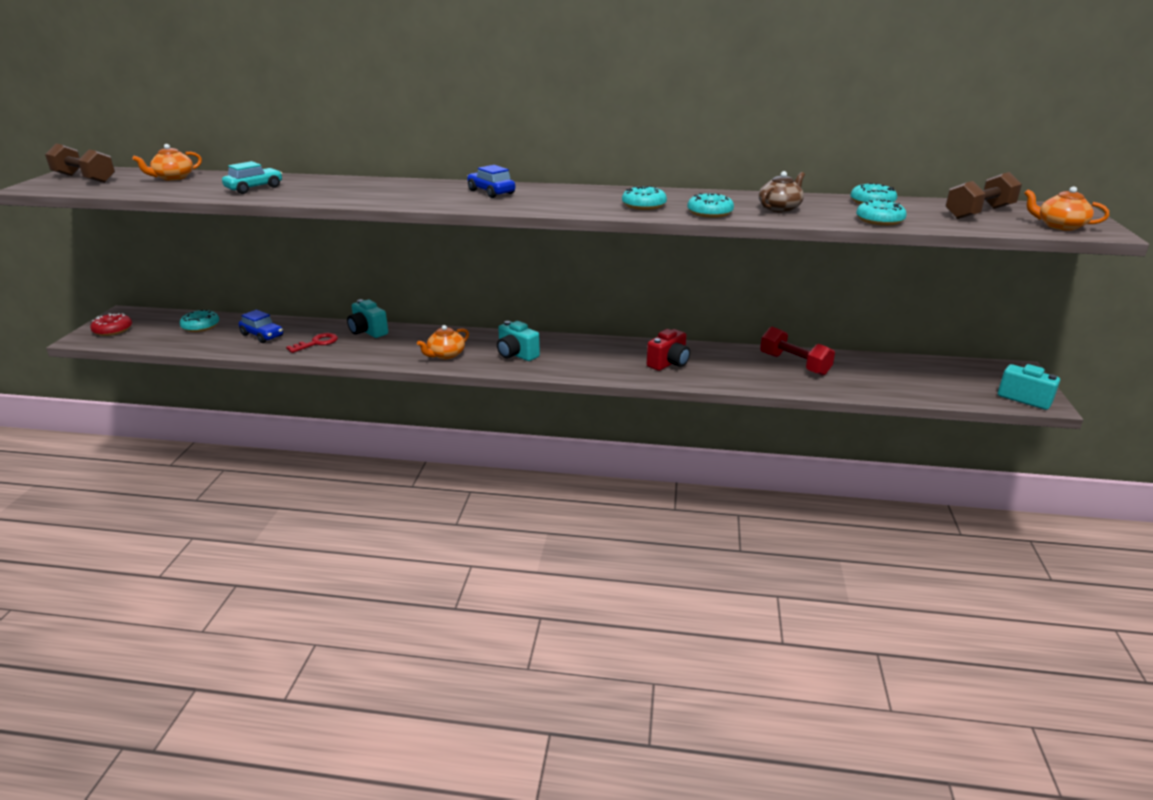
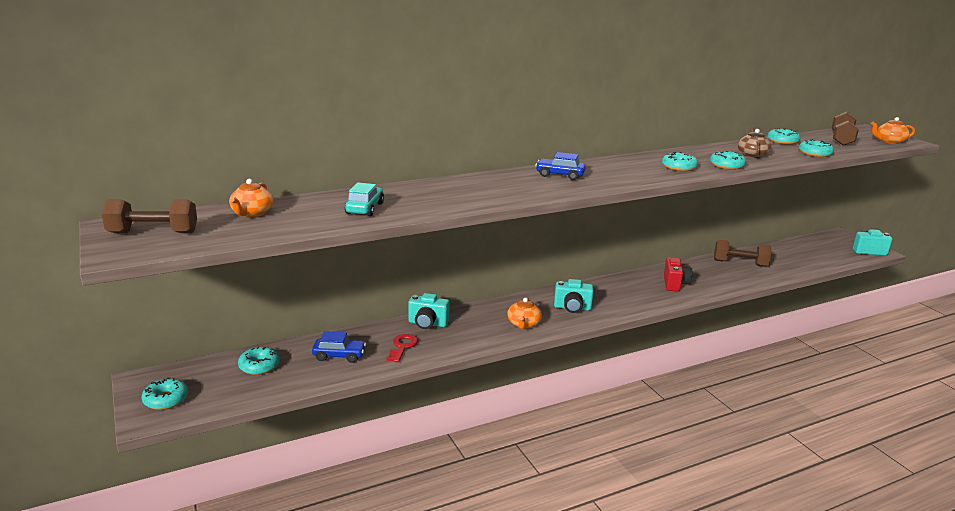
camera: 35 degrees left, 5 degrees down
red donut [90,313,132,336] -> turquoise donut [141,378,188,410]
red dumbbell [760,327,835,376] -> brown dumbbell [714,240,771,267]

